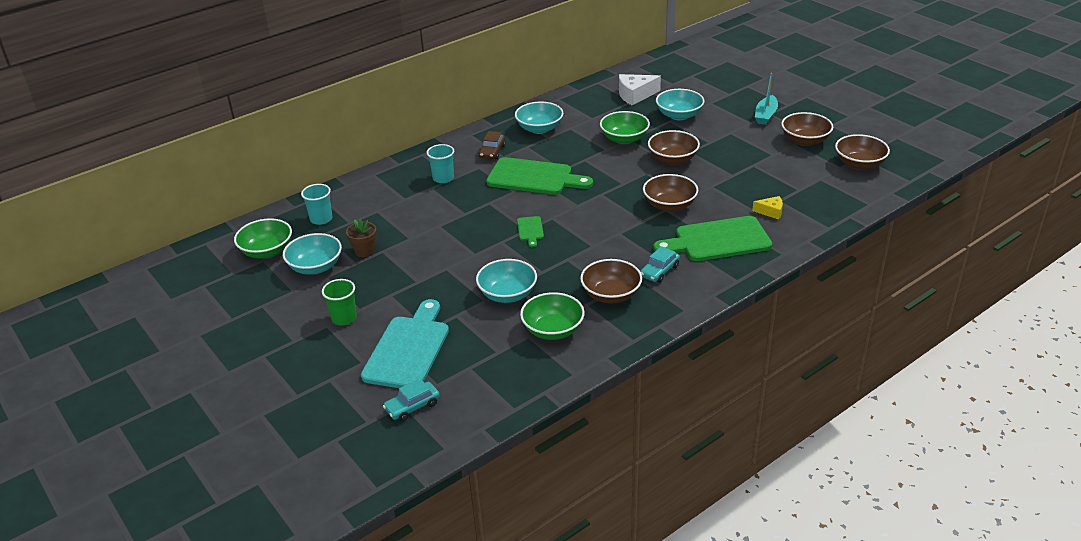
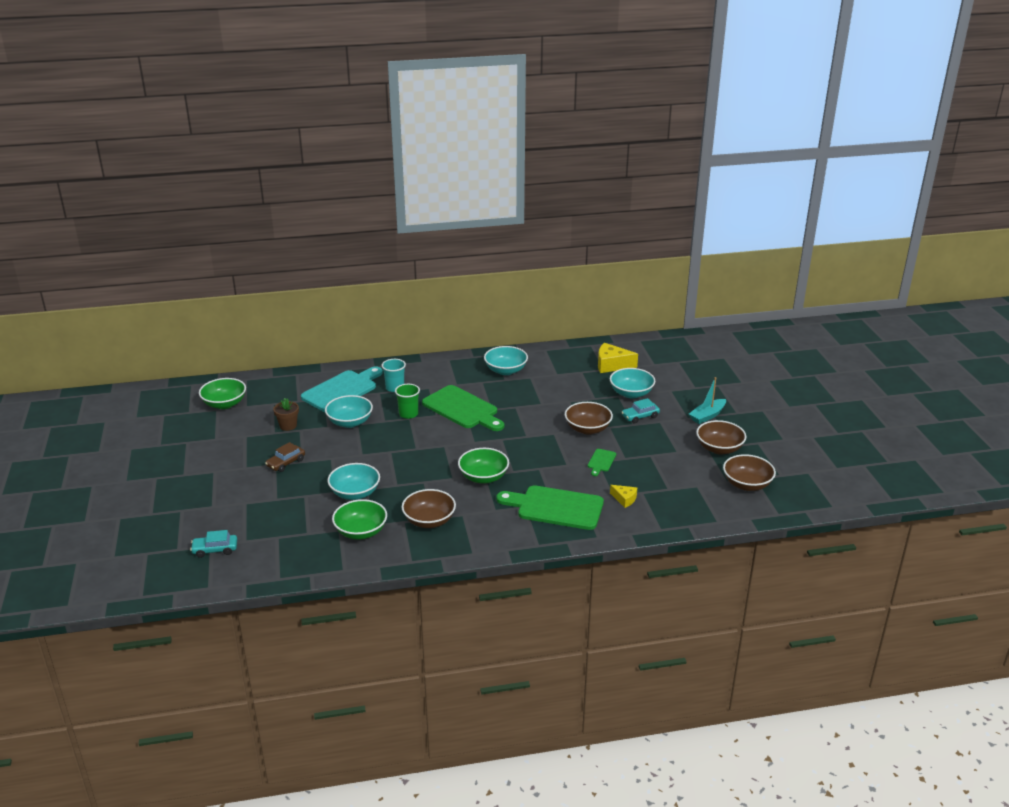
camera: 25 degrees right, 5 degrees down
turquoise bowl [283,233,342,275] -> turquoise bowl moved to [325,395,373,428]
turquoise cup [301,184,332,225] -> none
green cup [322,279,357,325] -> green cup moved to [395,384,420,419]
turquoise cutting board [361,299,449,388] -> turquoise cutting board moved to [301,366,383,412]
brown car [479,131,506,159] -> brown car moved to [265,442,305,472]
green cutting board [517,216,544,247] -> green cutting board moved to [588,449,616,476]
green bowl [600,111,650,144] -> green bowl moved to [458,448,509,484]
white cheese [619,74,661,105] -> yellow cheese [598,343,638,373]
turquoise car [640,246,680,283] -> turquoise car moved to [622,398,660,424]
brown bowl [643,174,698,212] -> none

